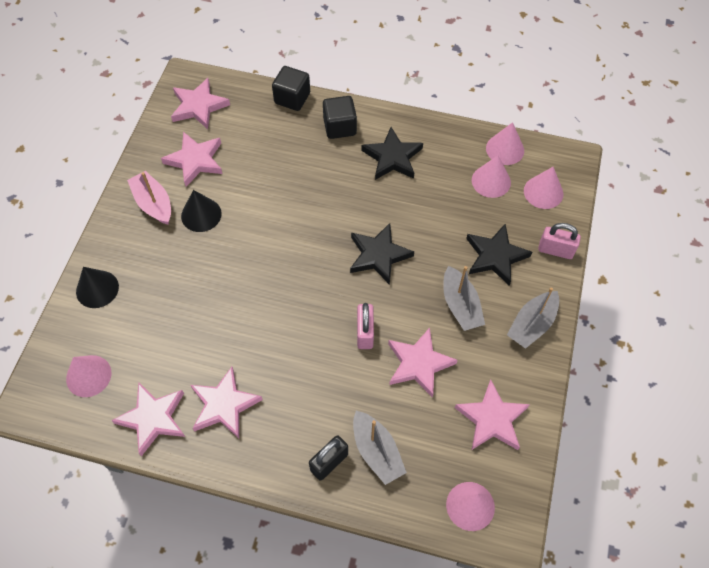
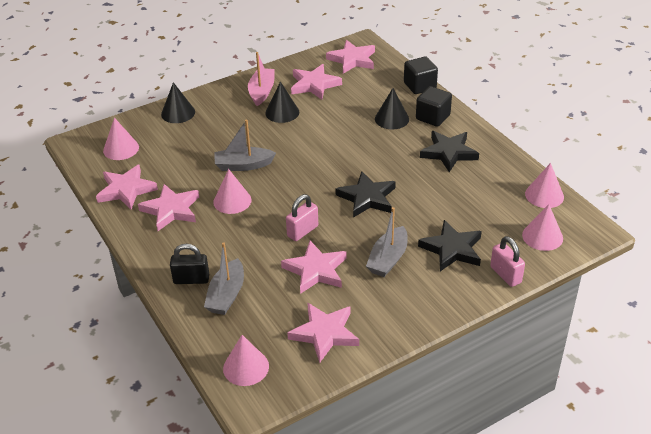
camera: 45 degrees right, 20 degrees down
pink cone [472,155,511,198] -> pink cone moved to [213,169,252,214]
grey boat [507,287,559,349] -> grey boat moved to [214,120,276,171]
none -> black cone [375,88,409,129]

